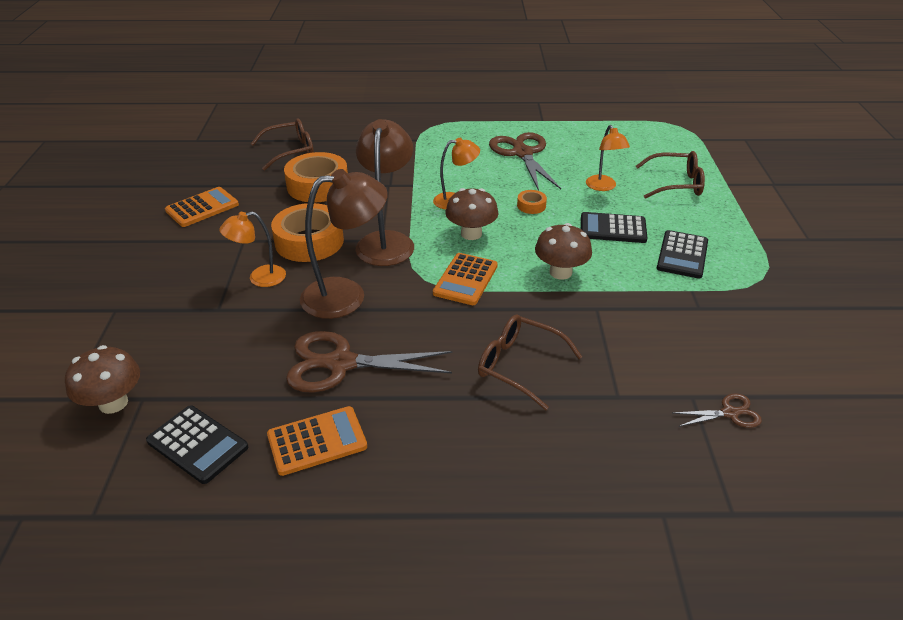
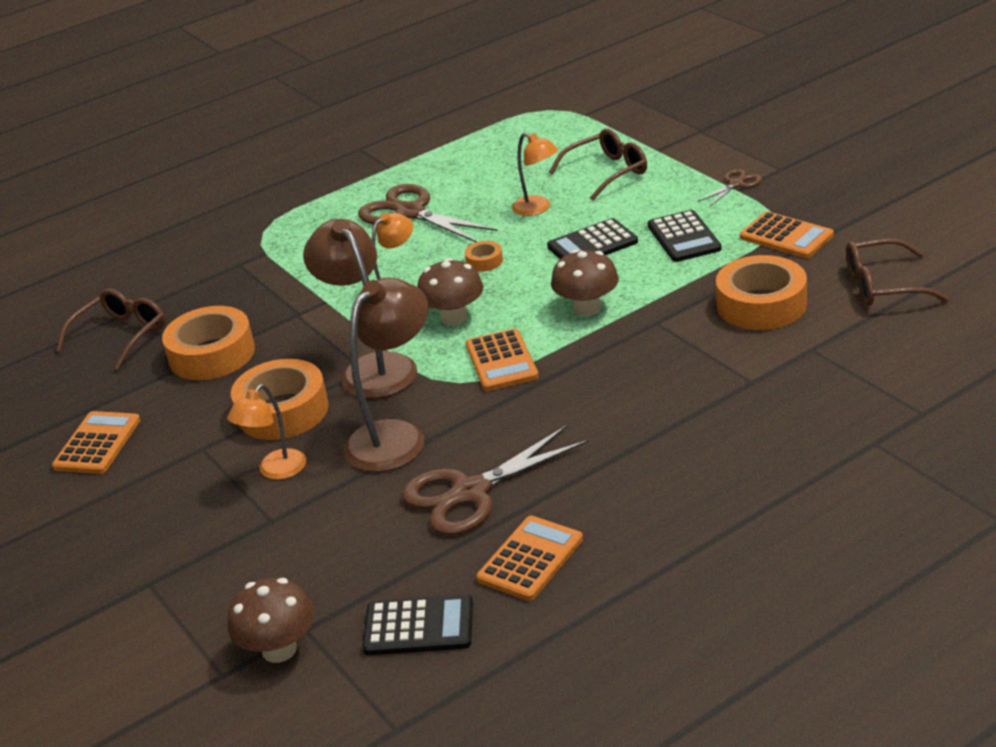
camera: 30 degrees left, 5 degrees down
brown glasses [478,314,582,410] -> brown glasses moved to [846,239,949,306]
brown scissors [673,393,762,428] -> brown scissors moved to [698,169,762,207]
none -> orange tape [716,255,807,330]
none -> orange calculator [740,211,834,258]

